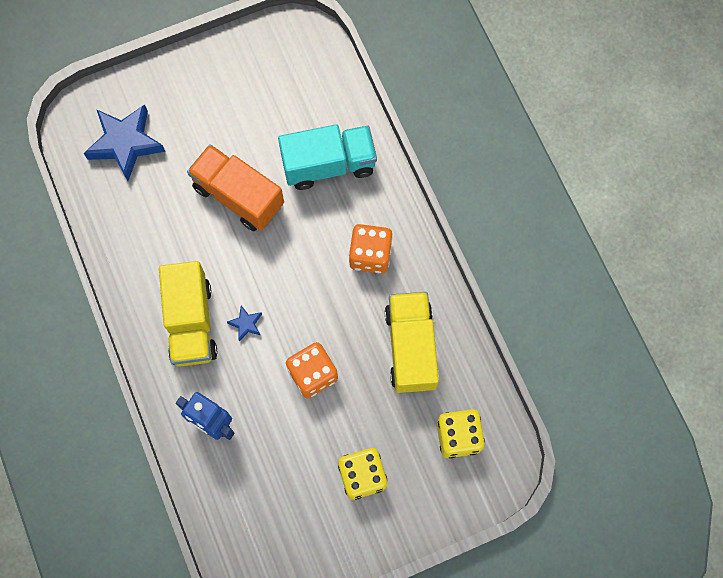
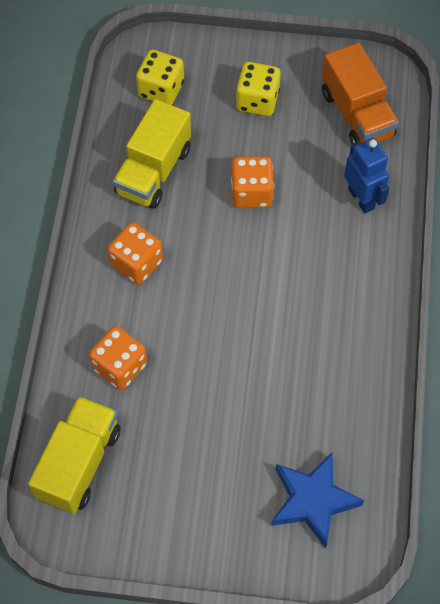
camera: 150 degrees left, 10 degrees down
yellow truck [159,261,218,367] -> yellow truck moved to [28,396,121,514]
orange truck [187,144,284,231] -> orange truck moved to [322,43,399,145]
blue star [227,305,262,341] -> none
turquoise truck [278,124,377,190] -> orange dice [89,326,147,390]

